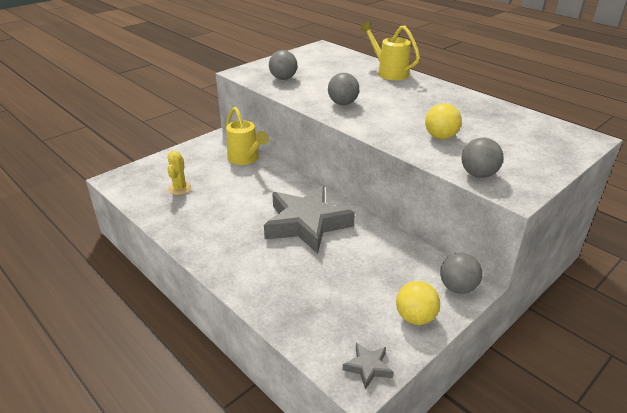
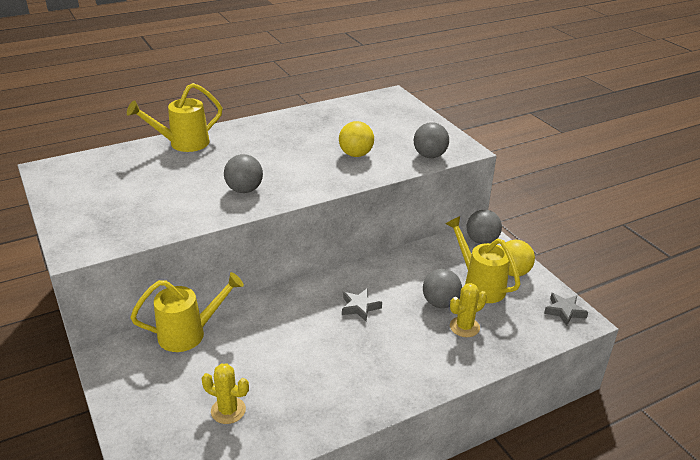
camera: 75 degrees left, 0 degrees up
grey star [264,186,355,254] -> grey star [342,288,382,321], size x0.41
grey ball [269,50,297,80] -> grey ball moved to [423,269,462,308]
none -> yellow watering can [446,216,521,303]
none -> yellow cactus [450,283,487,337]

